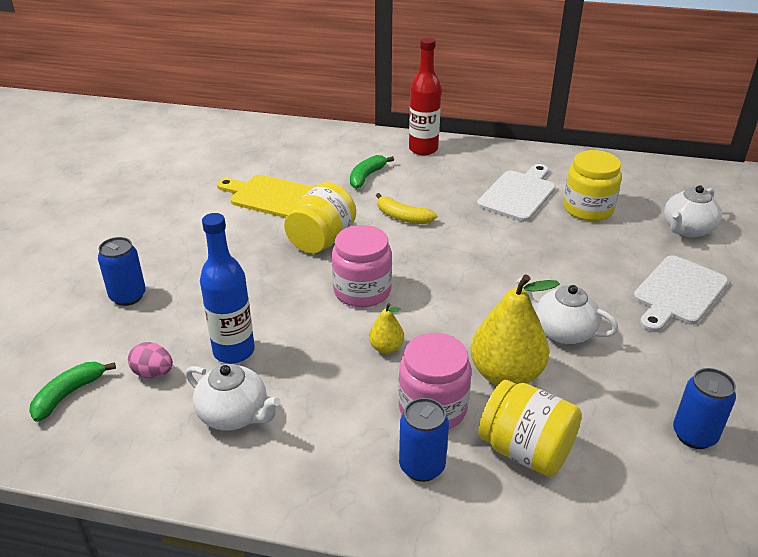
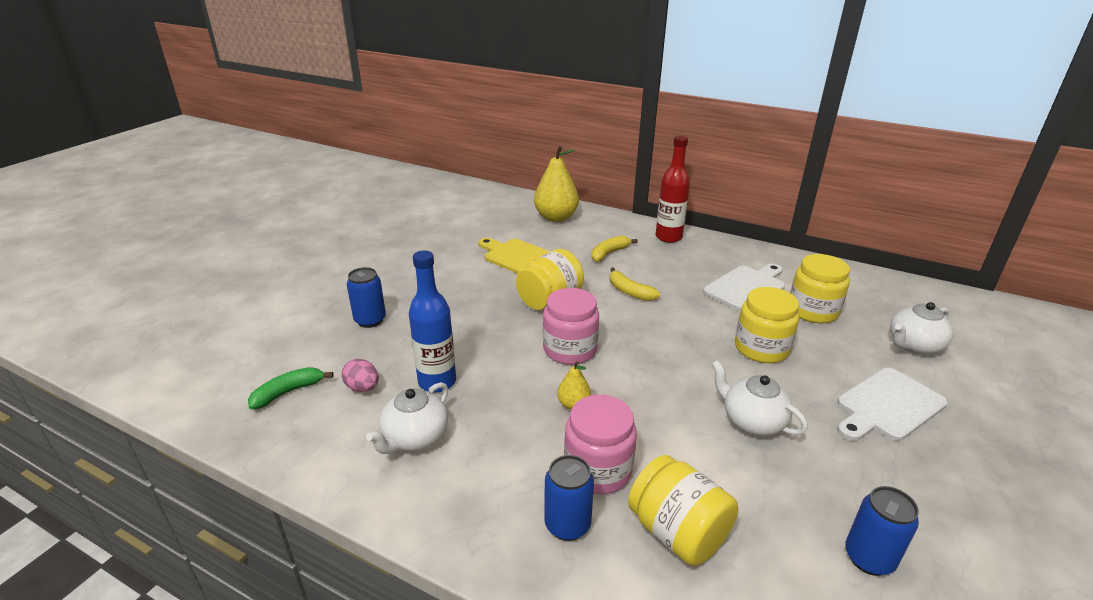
camera: 15 degrees right, 5 degrees down
white teapot [186,364,281,431] -> white teapot turned 75 degrees clockwise [366,382,448,454]
green banana [350,155,394,189] -> yellow banana [592,235,638,262]
yellow pear [471,274,560,386] -> yellow pear moved to [534,146,579,222]
none -> yellow jar [735,287,799,363]

